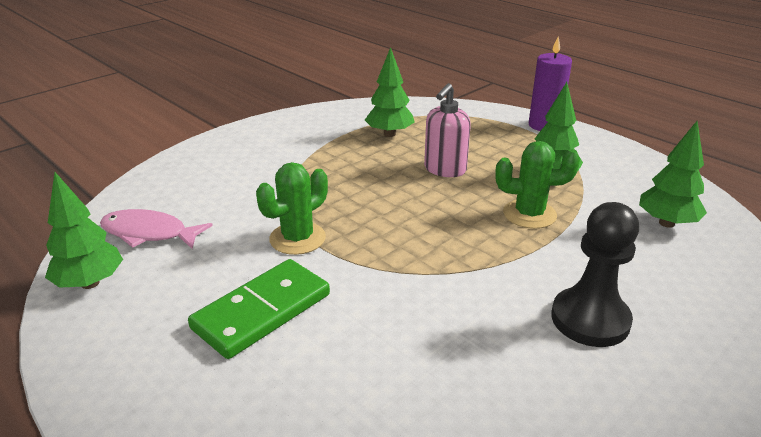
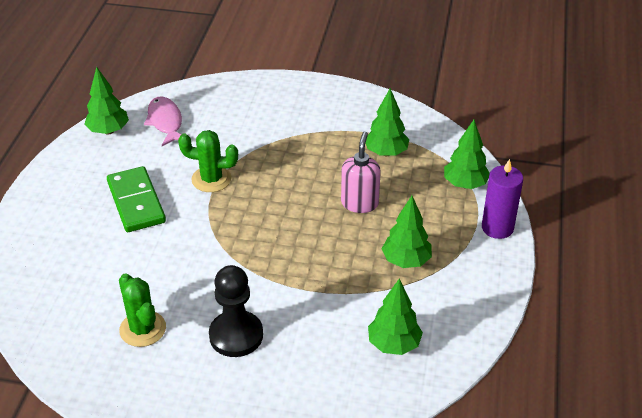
camera: 55 degrees right, 10 degrees up
green domino [188,259,330,359] -> green domino turned 60 degrees clockwise [107,166,166,232]
pink soap dispenser [424,83,471,177] -> pink soap dispenser turned 105 degrees clockwise [341,132,381,213]
green cactus [495,141,580,229] -> green cactus moved to [119,273,166,347]
none -> green tree [444,120,490,189]

